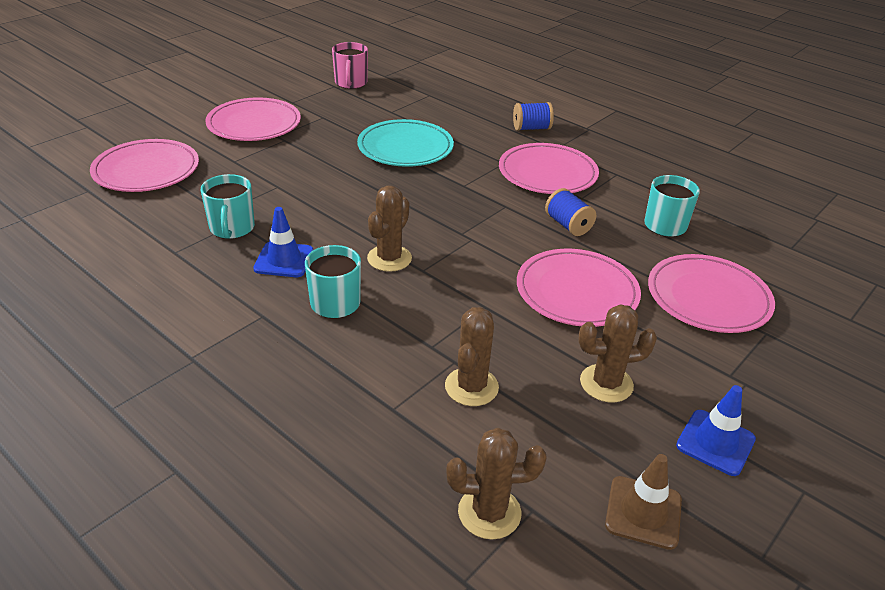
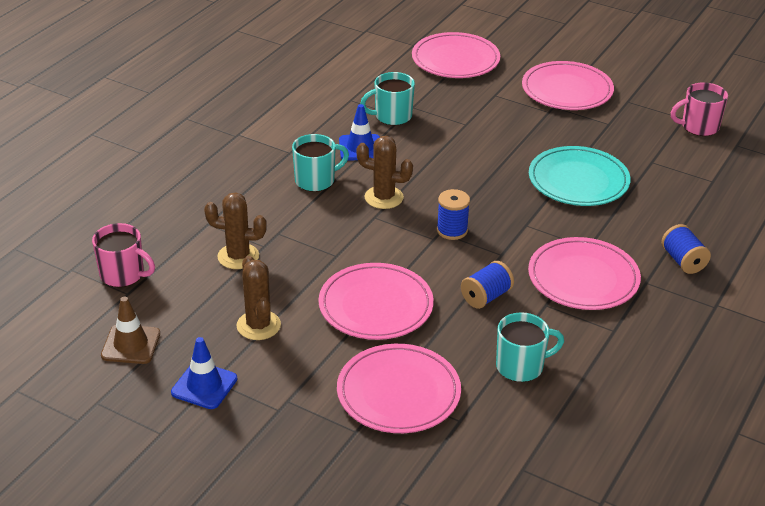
camera: 80 degrees right, 0 degrees up
brown cactus [446,428,547,540] -> pink mug [92,223,155,287]
none -> blue spool [437,189,470,240]

